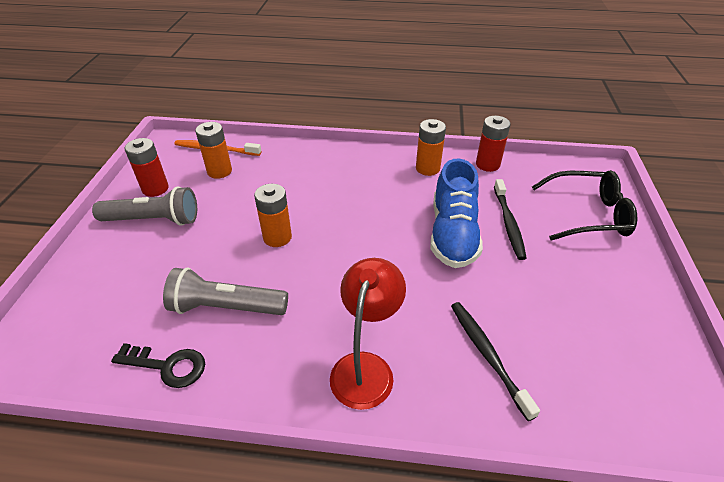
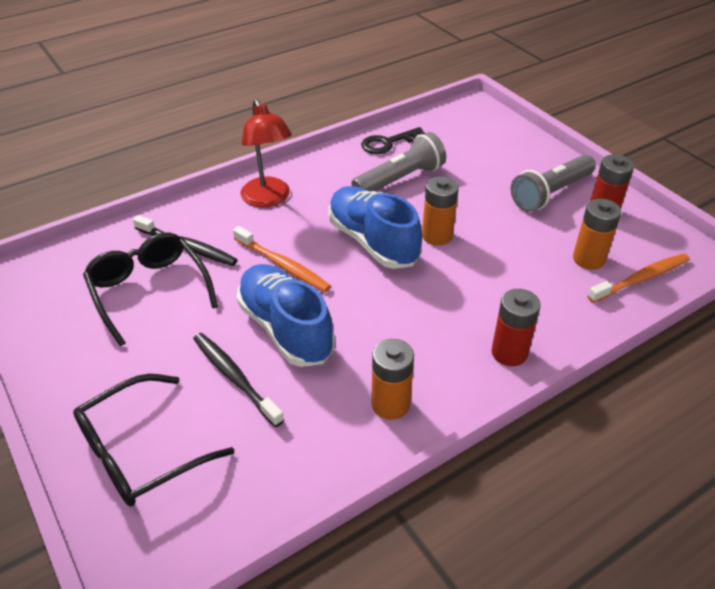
camera: 140 degrees right, 0 degrees up
red battery [476,116,511,172] -> red battery moved to [491,289,541,366]
none -> black glasses [83,233,218,346]
none -> orange toothbrush [233,226,331,292]
none -> blue shoe [328,186,422,269]

